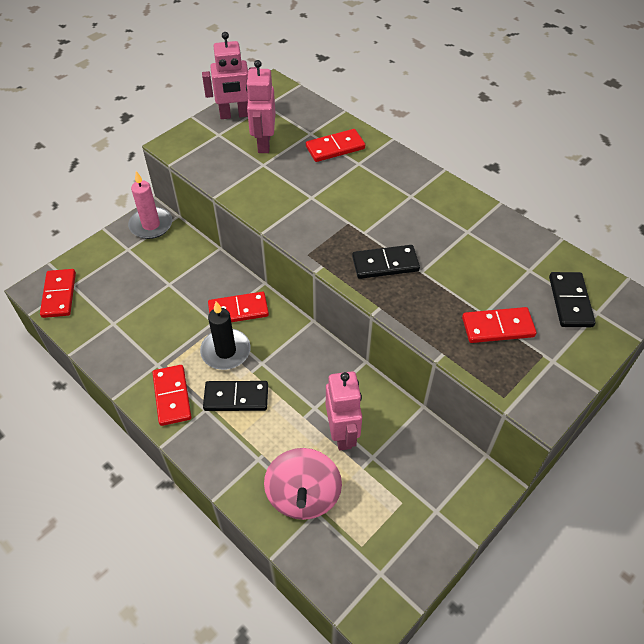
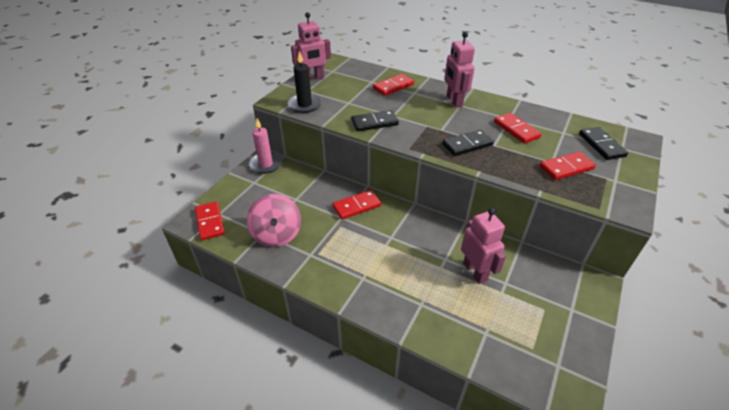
camera: 15 degrees left, 10 degrees down
red domino [153,365,191,426] -> red domino moved to [494,113,542,144]
black candle [200,301,251,370] -> black candle moved to [287,51,322,113]
black domino [203,381,268,411] -> black domino moved to [351,110,399,131]
pink robot [246,60,275,153] -> pink robot moved to [444,32,475,107]
pink spinning top [264,448,342,520] -> pink spinning top moved to [247,194,301,247]

